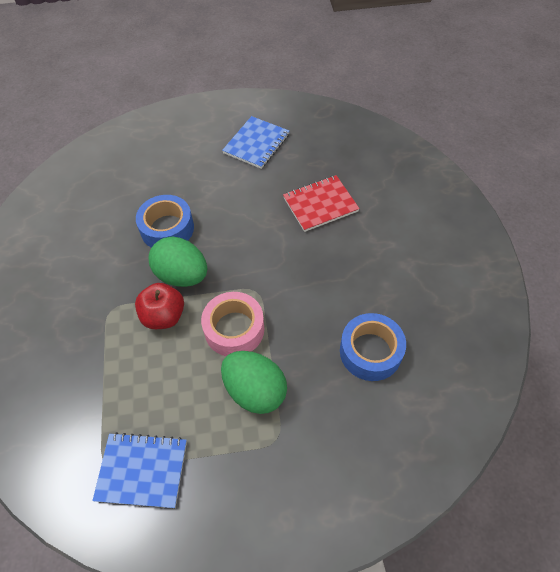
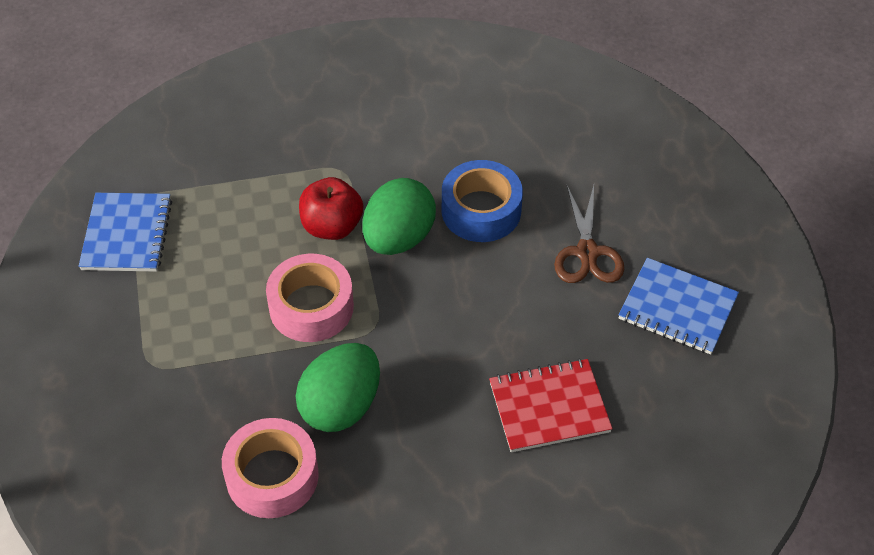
camera: 85 degrees right, 5 degrees down
green egg [221,351,287,414] -> green egg moved to [296,343,380,432]
red notebook [283,175,360,232] -> red notebook turned 75 degrees counterclockwise [489,358,613,452]
blue tape [340,313,406,381] -> pink tape [222,418,319,518]
none -> brown scissors [554,185,624,283]

